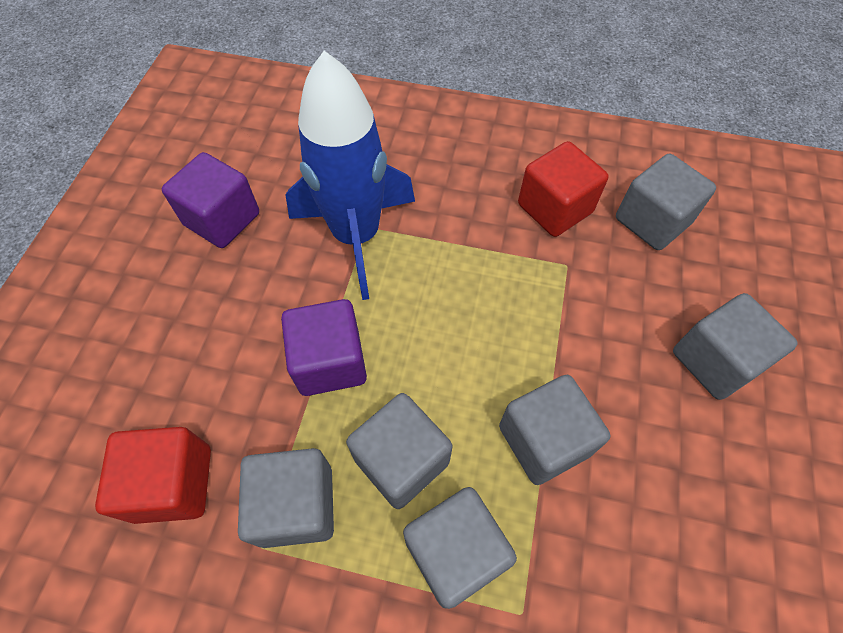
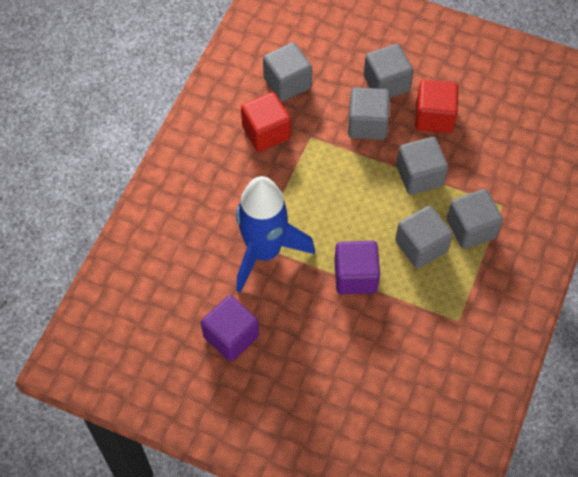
camera: 80 degrees left, 0 degrees up
red cube [95,427,211,524] -> red cube moved to [415,80,458,133]
grey cube [238,448,334,548] -> grey cube moved to [348,87,390,140]

